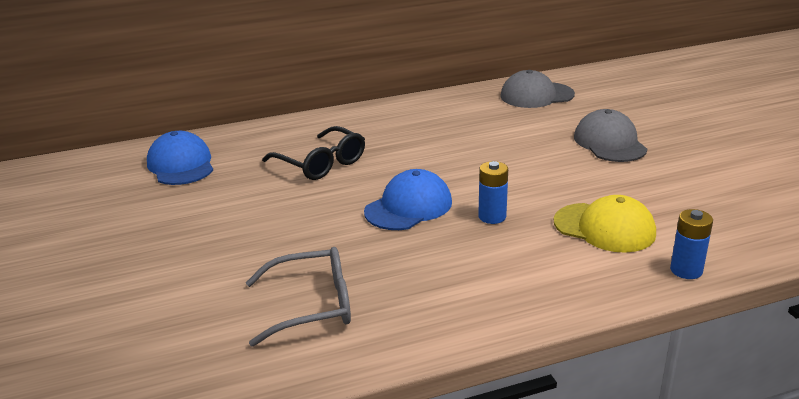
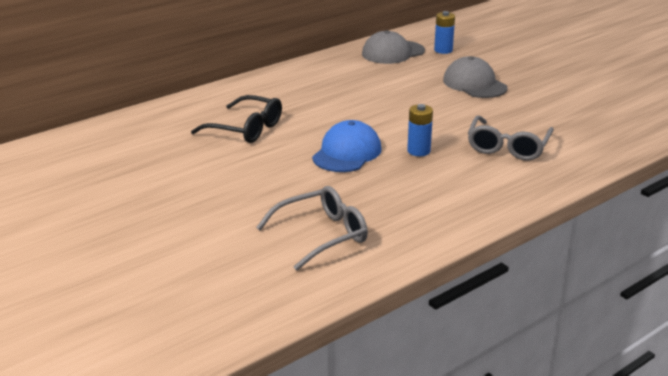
camera: 20 degrees left, 0 degrees up
blue cap [147,131,213,185] -> none
yellow cap [554,195,656,253] -> grey glasses [468,116,554,161]
blue battery [670,209,713,279] -> blue battery moved to [434,11,455,54]

